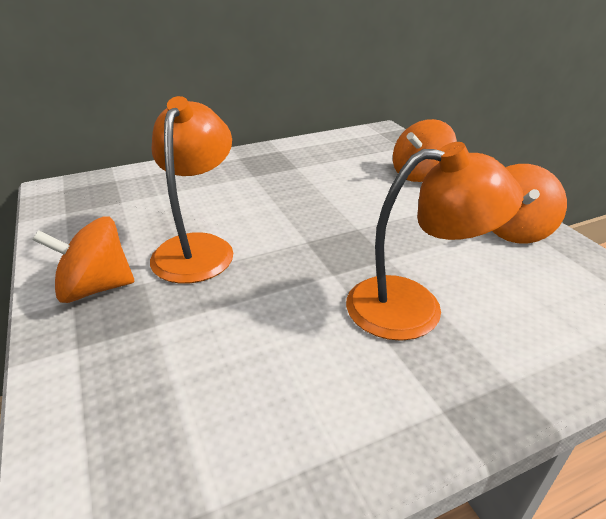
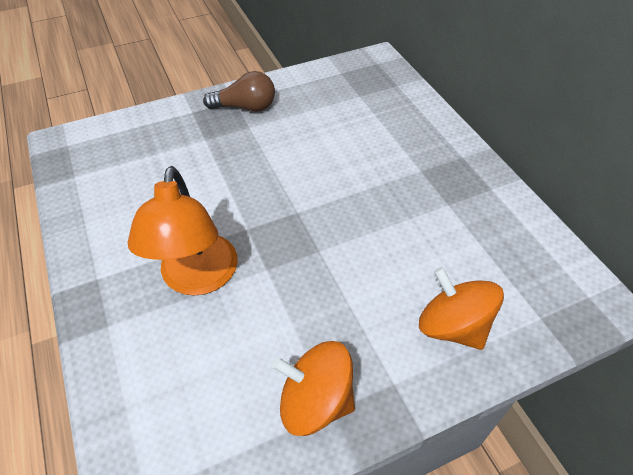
camera: 90 degrees right, 15 degrees up
orange spinning top [33,216,134,303] -> brown light bulb [203,71,275,112]
orange lamp [150,96,233,283] -> none

